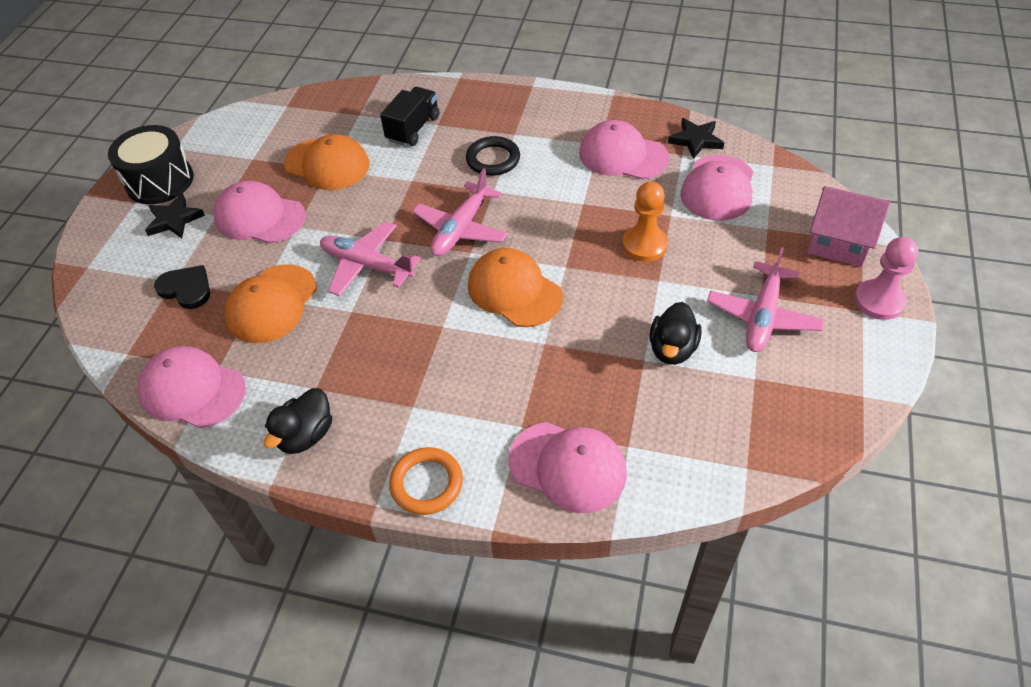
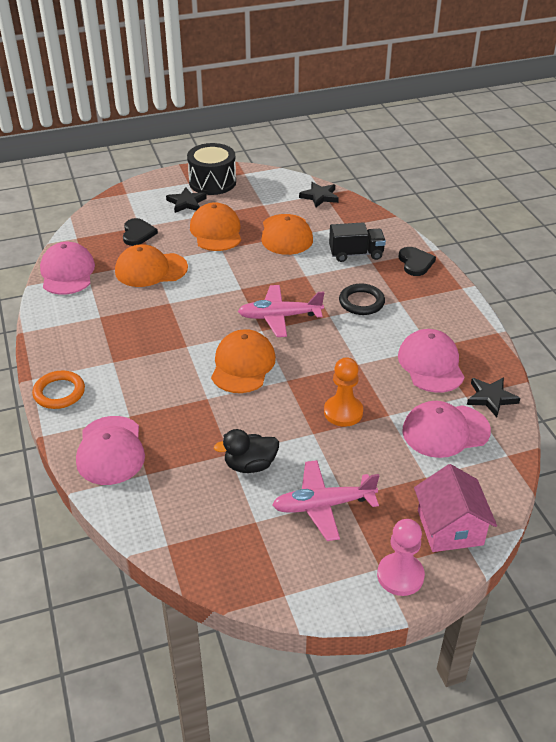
camera: 55 degrees right, 10 degrees down
pink cap [213,180,306,244] -> orange cap [190,202,241,251]
black duck [264,388,332,454] -> none
pink plane [320,221,421,296] -> none
none -> black star [299,182,339,207]
none -> black heart [399,247,436,276]

